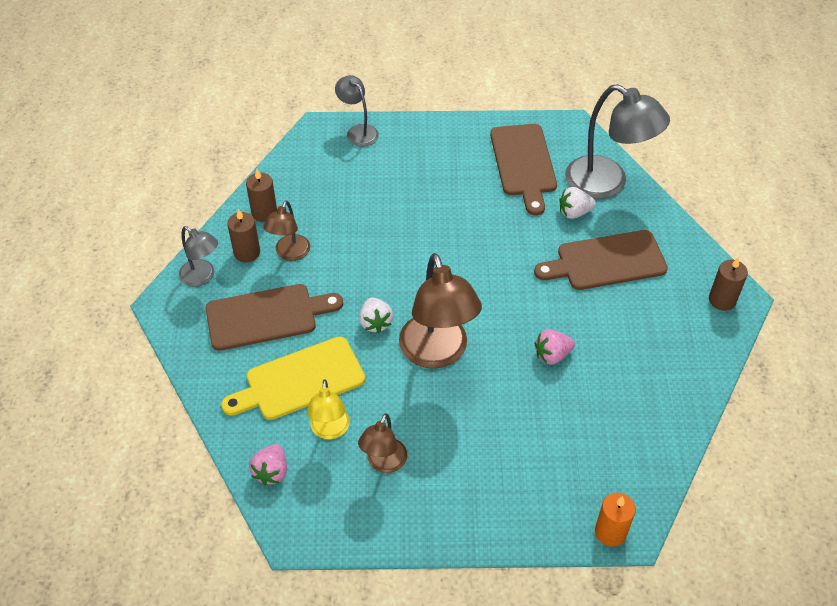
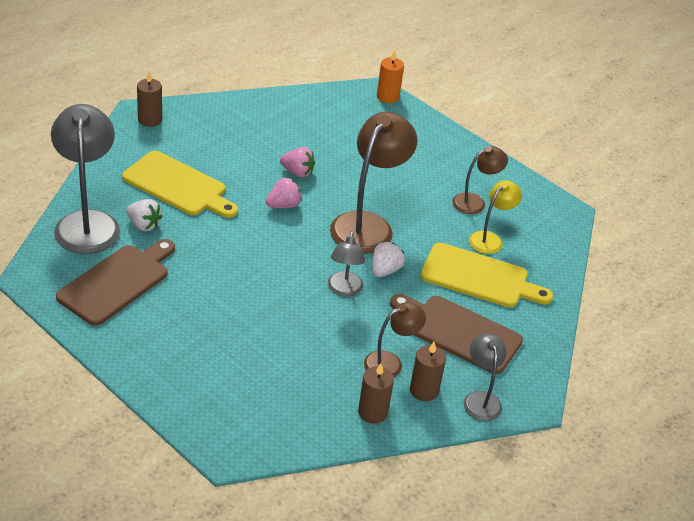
camera: 140 degrees left, 10 degrees down
pink strawberry [249,444,287,485] -> pink strawberry moved to [266,178,302,208]
grey lamp [335,75,379,147] -> grey lamp moved to [328,231,365,297]
brown cutting board [534,230,668,290] -> yellow cutting board [122,151,238,218]

